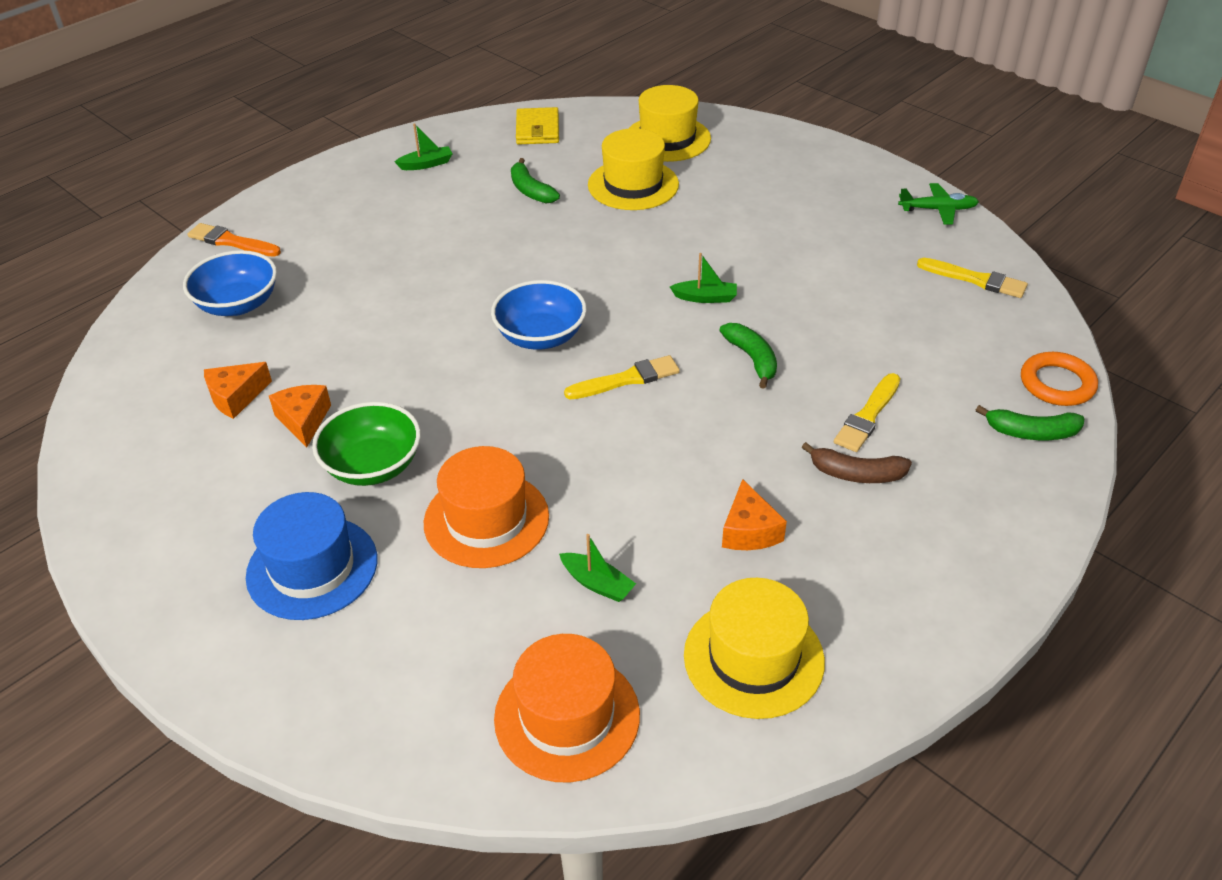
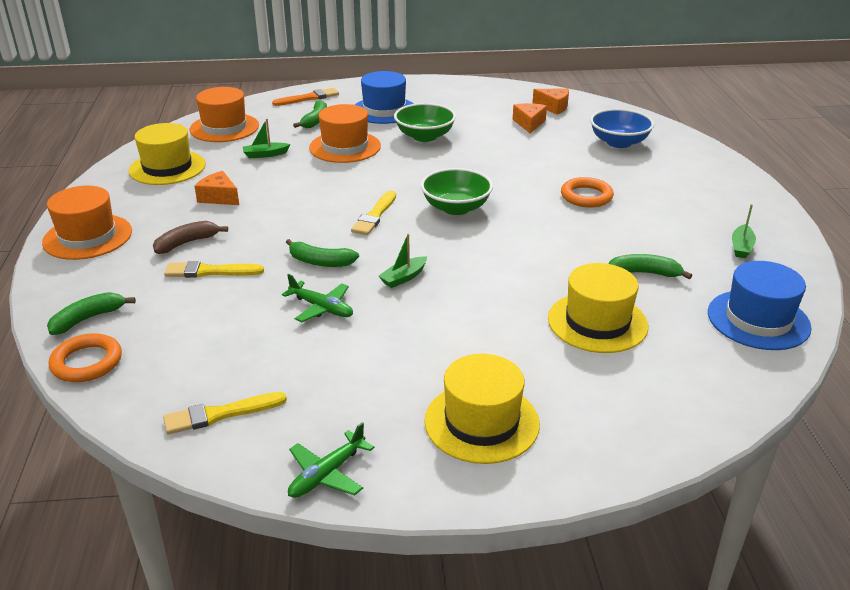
camera: 130 degrees right, 10 degrees down
orange brush [188,223,281,257] -> orange brush moved to [272,88,339,106]
orange cheese [269,385,331,447] -> orange cheese moved to [532,89,569,115]
blue bowl [491,280,587,350] -> green bowl [421,168,493,215]
yellow wallet [516,107,559,145] -> blue hat [708,261,812,350]
yellow hat [628,85,711,162] -> yellow hat moved to [424,354,540,464]
yellow brush [834,373,900,452] -> yellow brush turned 75 degrees counterclockwise [164,261,264,278]
none -> orange hat [42,186,132,260]
none -> green plane [282,274,353,322]
none -> green banana [293,100,327,128]
none -> orange ring [561,177,614,208]

